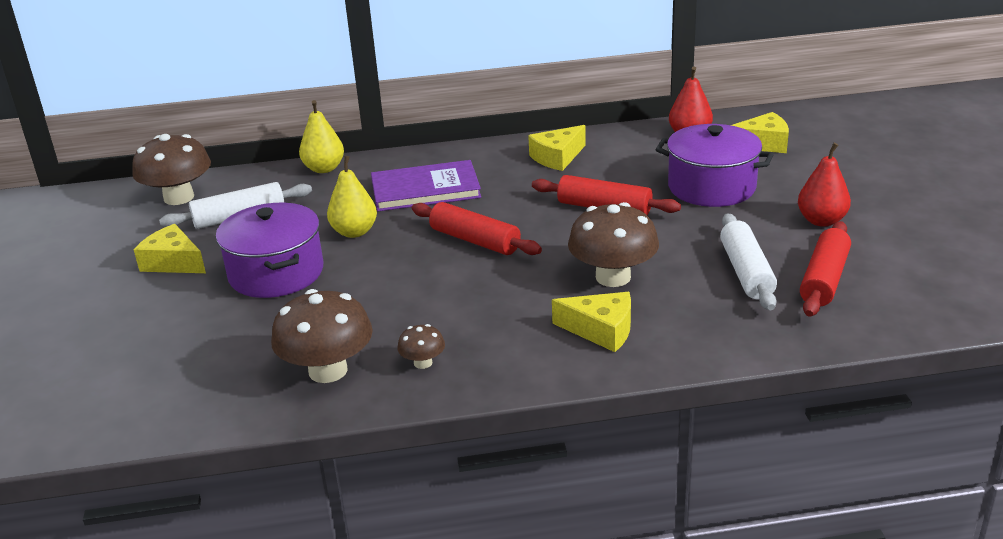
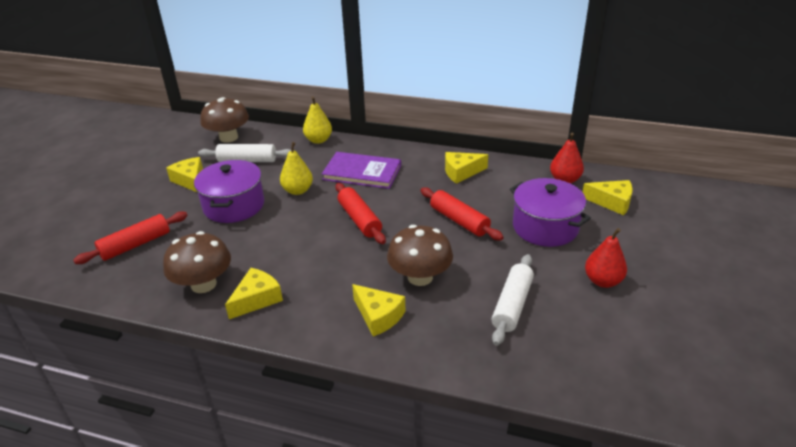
camera: 25 degrees right, 5 degrees up
brown mushroom [397,324,445,369] -> yellow cheese [225,268,283,319]
red rolling pin [800,221,851,317] -> red rolling pin moved to [73,212,188,264]

